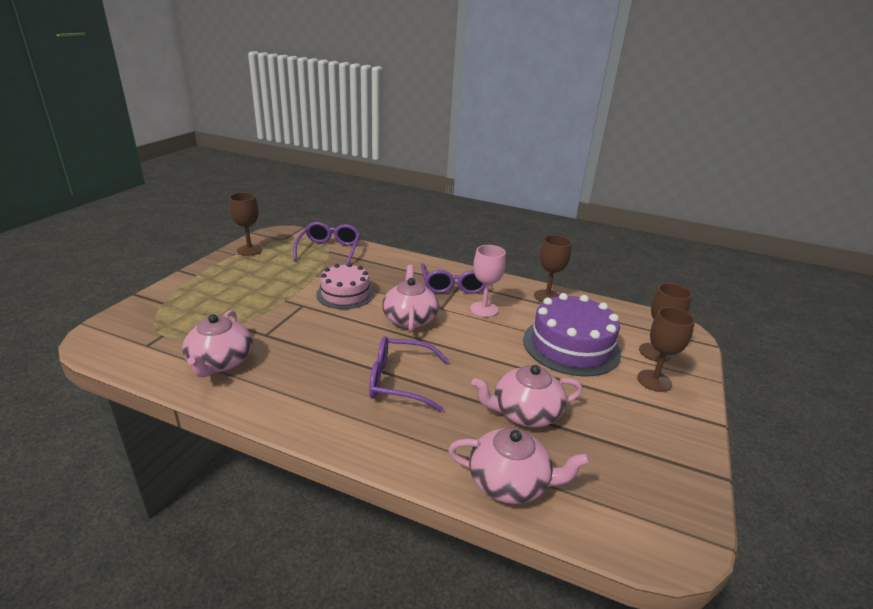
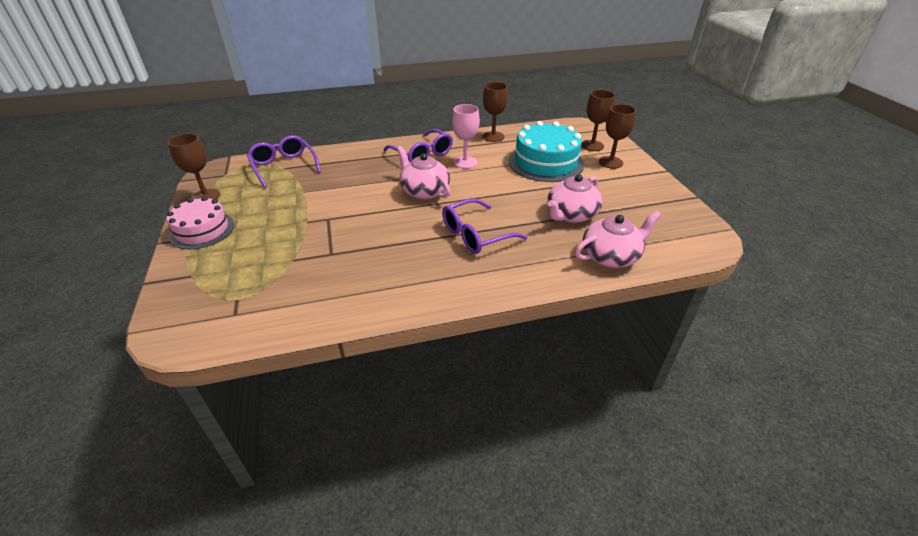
camera: 35 degrees left, 10 degrees up
pink teapot [182,310,253,377] -> none
pink cake [316,263,374,309] -> pink cake moved to [167,196,234,249]
purple cake [523,293,621,377] -> turquoise cake [509,121,584,182]

